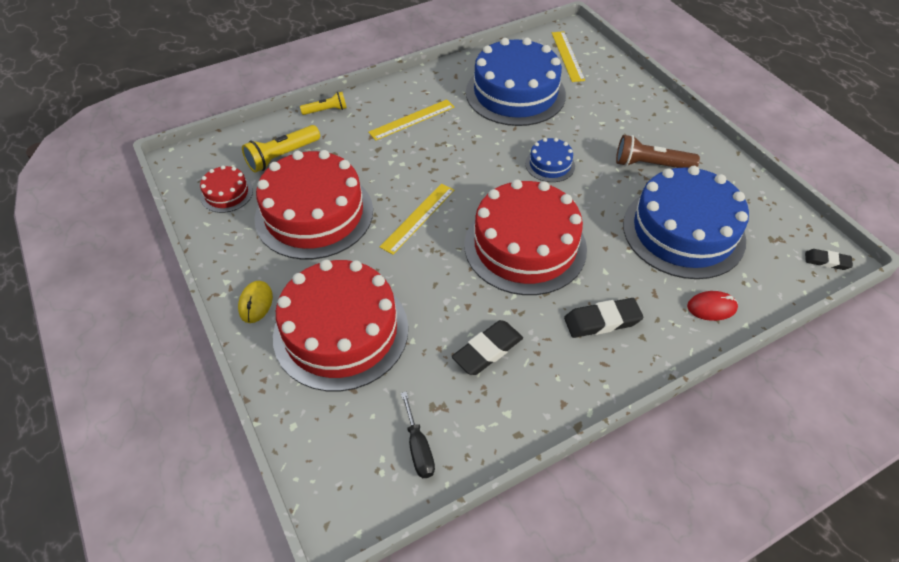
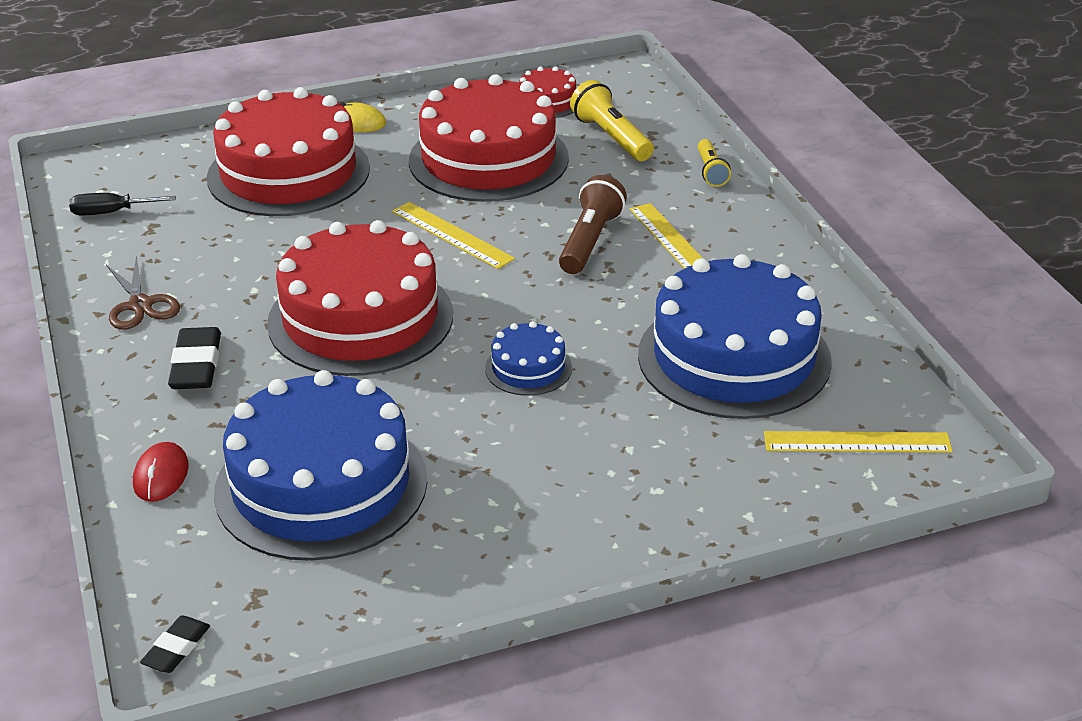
camera: 100 degrees right, 15 degrees down
black eraser [452,320,523,375] -> none
brown flashlight [616,135,700,168] -> brown flashlight moved to [559,175,627,274]
none -> brown scissors [106,256,180,330]

